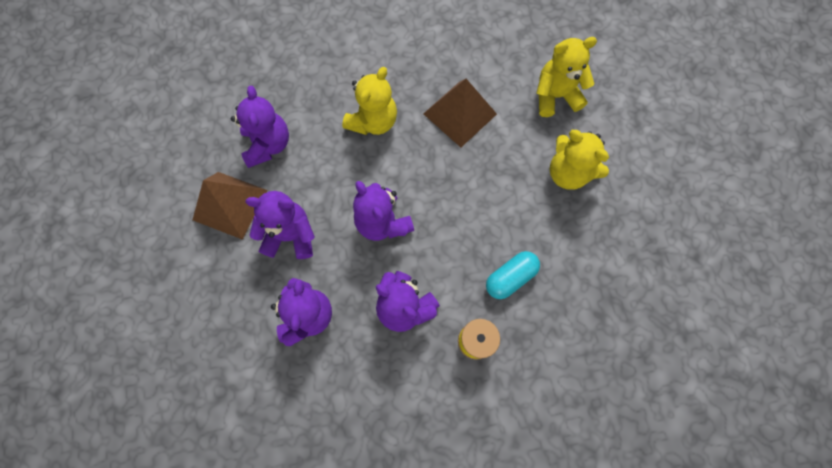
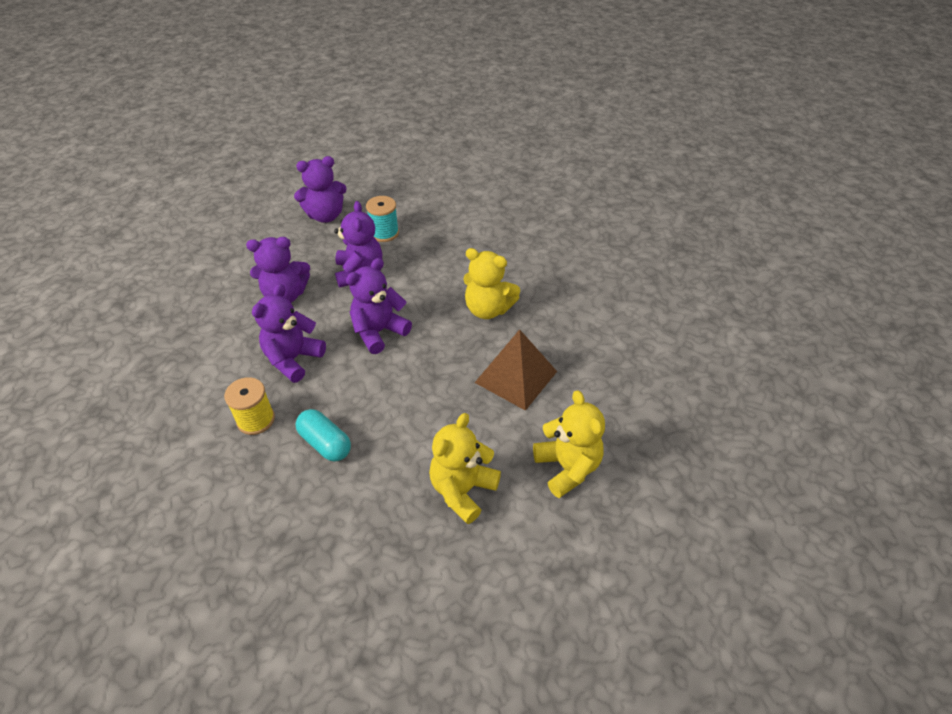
camera: 80 degrees right, 25 degrees down
brown pyramid [193,172,267,240] -> turquoise spool [366,196,399,242]
purple teddy bear [231,86,289,168] -> purple teddy bear moved to [294,156,347,223]

